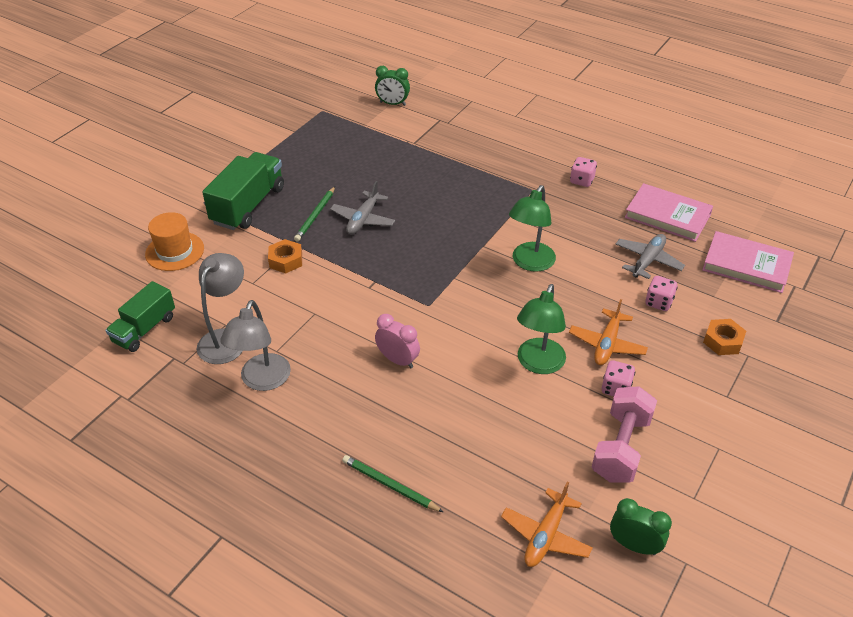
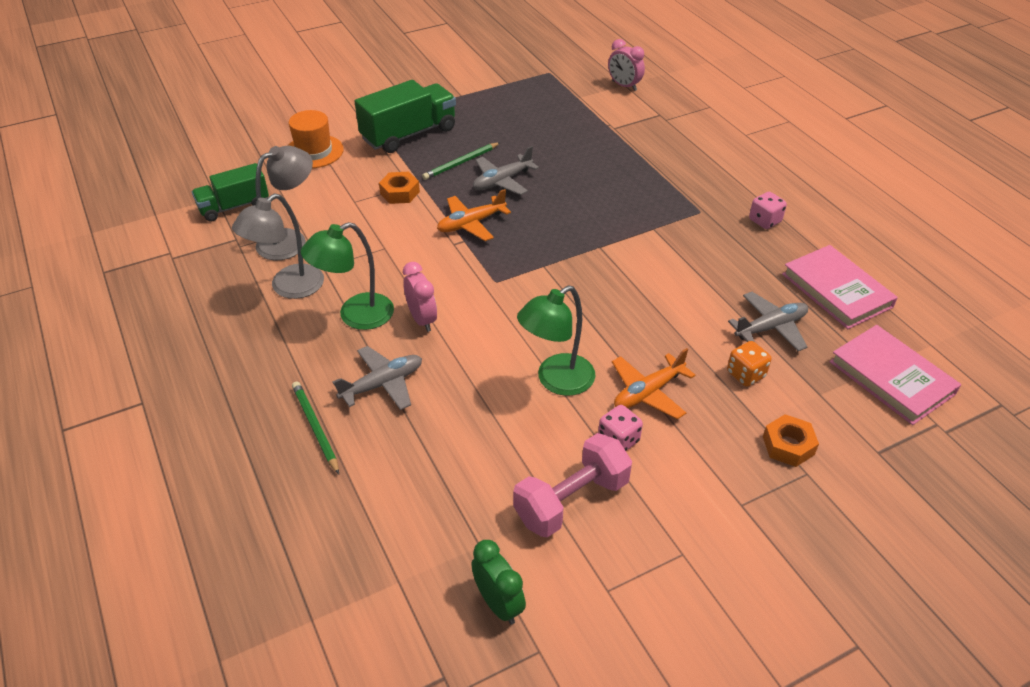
camera: 30 degrees right, 0 degrees up
green clock [375,66,410,106] -> pink clock [608,39,645,91]
orange plane [501,482,593,567] -> orange plane moved to [437,189,511,241]
green lamp [509,185,556,272] -> green lamp moved to [301,222,394,330]
pink dice [645,276,678,311] -> orange dice [727,341,771,387]
none -> grey plane [333,346,422,410]

